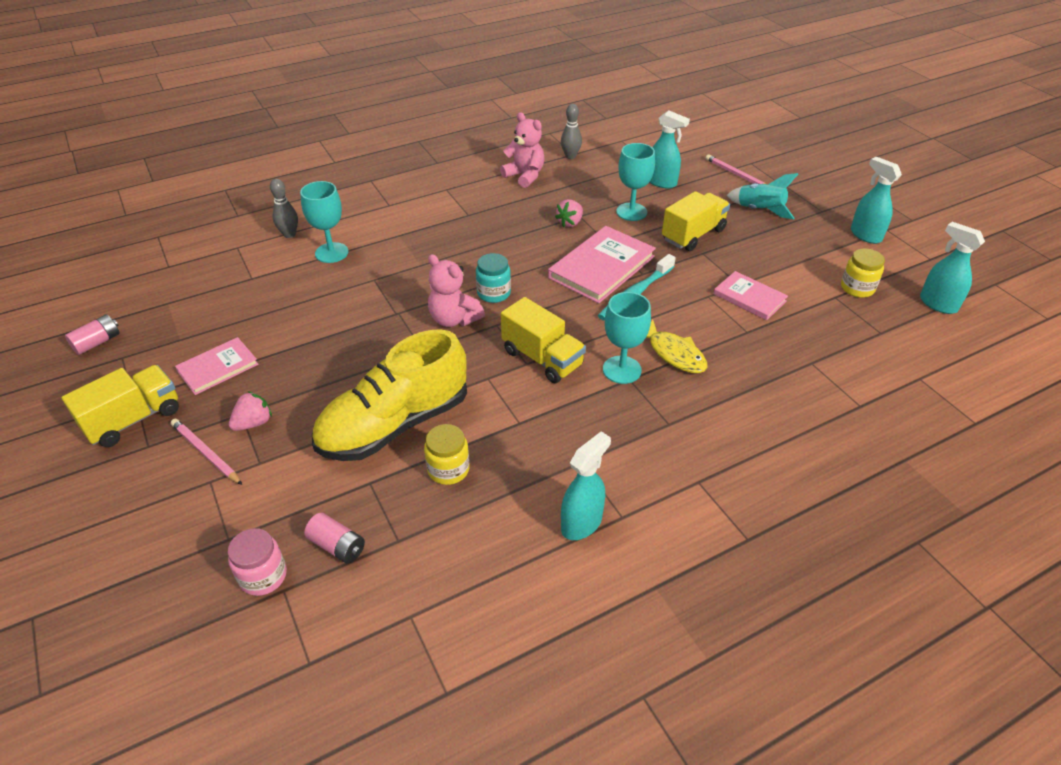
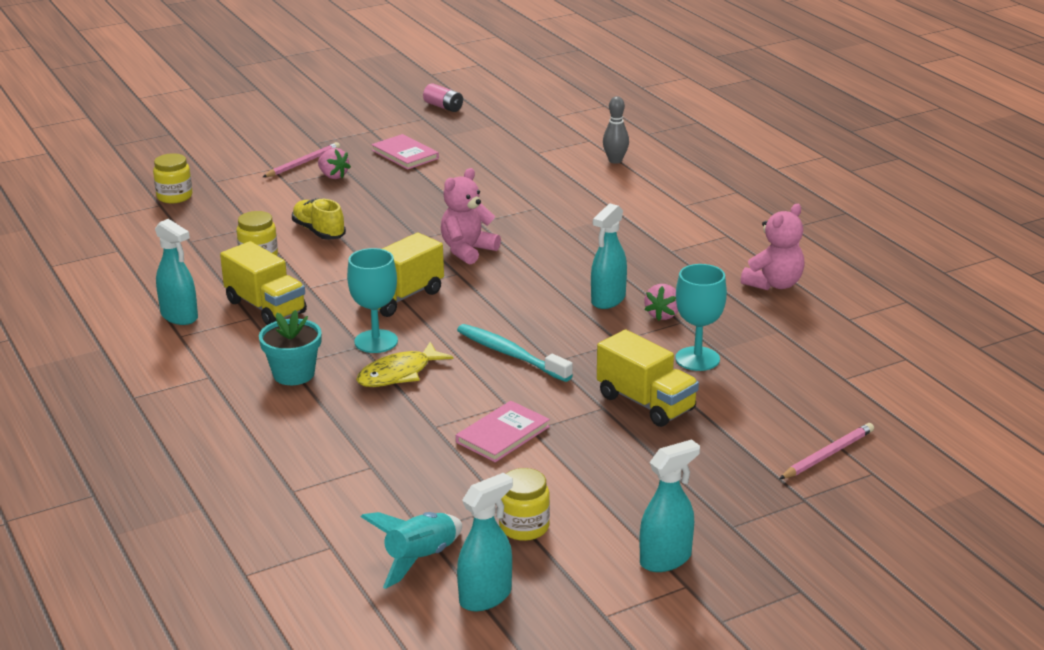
camera: 90 degrees right, 15 degrees down
yellow truck [61,365,179,447] -> yellow truck moved to [220,241,307,325]
pink jar [228,528,287,596] -> yellow jar [153,153,193,203]
turquoise goblet [300,181,348,263] -> none
pink battery [304,513,365,564] -> none
yellow shoe [312,329,467,461] -> yellow shoe [292,198,346,240], size x0.50
turquoise jar [476,253,511,303] -> none
pink book [548,226,656,303] -> none
pink strawberry [555,199,583,227] -> pink strawberry turned 105 degrees counterclockwise [644,284,678,321]
grey bowling pin [561,104,582,159] -> none
turquoise spray bottle [650,110,690,188] -> turquoise spray bottle moved to [591,204,627,309]
turquoise rocket [727,173,798,219] -> turquoise rocket moved to [361,512,462,589]
none -> turquoise flower pot [259,310,322,385]

